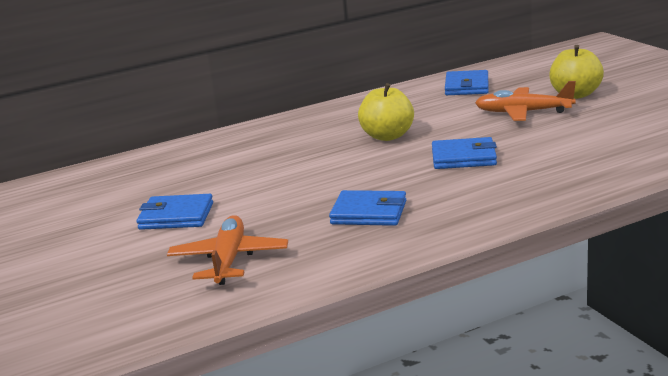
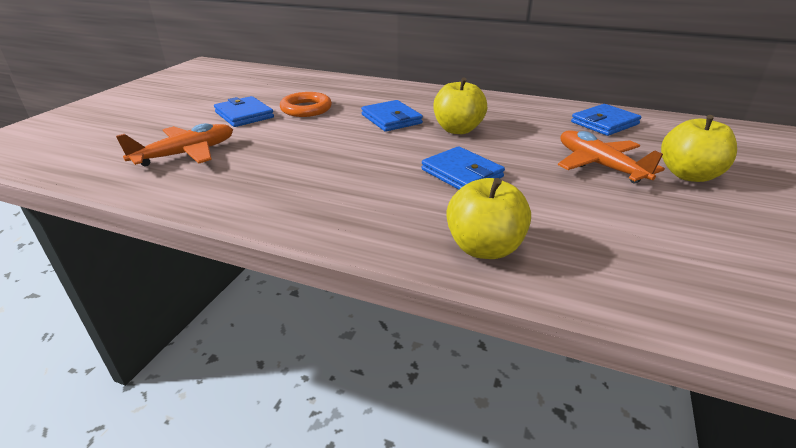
camera: 45 degrees right, 10 degrees up
blue wallet [329,190,406,226] -> blue wallet moved to [361,100,423,131]
none -> orange ring [280,92,332,117]
none -> yellow apple [446,178,531,259]

